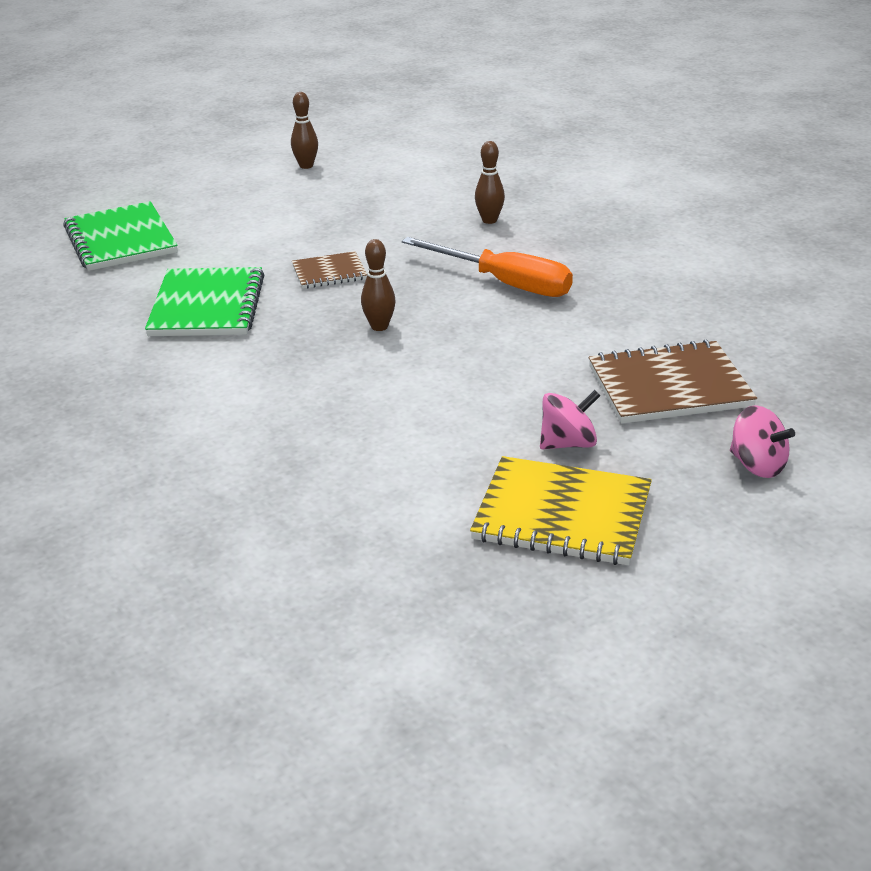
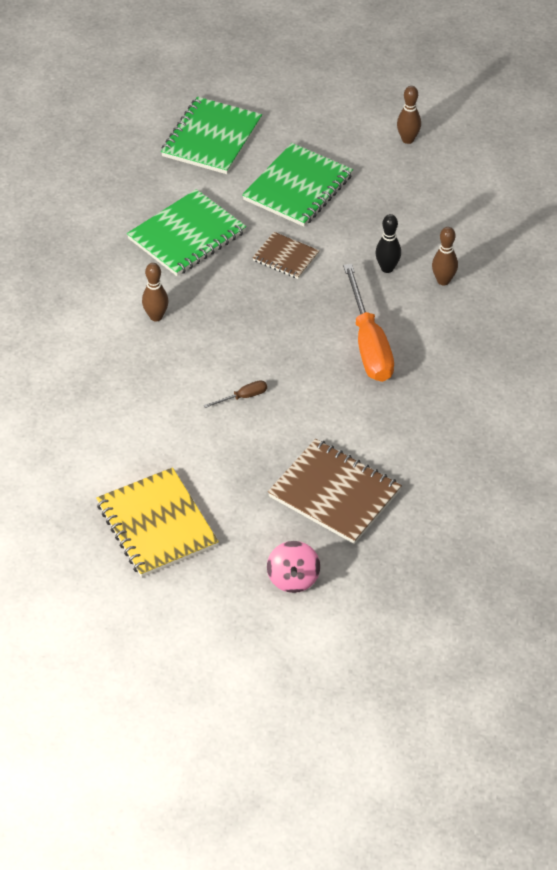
camera: 45 degrees right, 15 degrees up
brown bowling pin [361,239,396,331] -> brown bowling pin moved to [142,263,169,322]
pink spinning top [540,390,600,449] -> none
none -> brown screwdriver [204,380,267,408]
none -> green notebook [242,143,353,227]
none -> black bowling pin [375,214,401,273]

